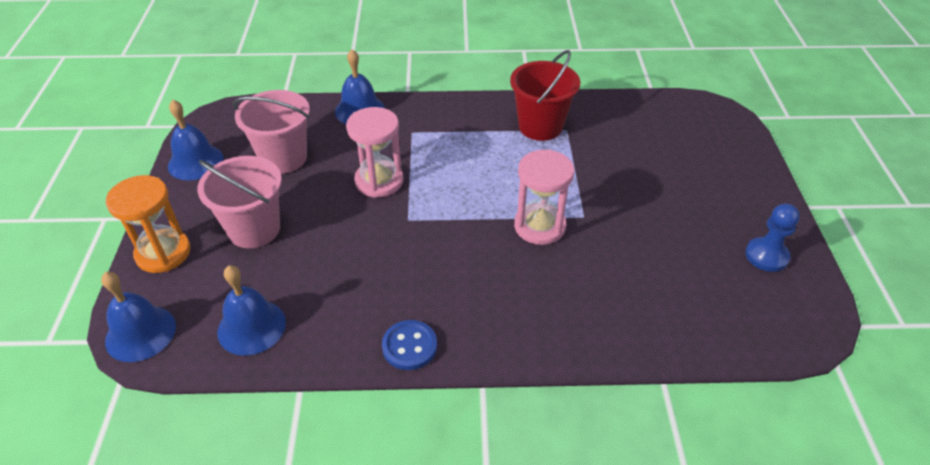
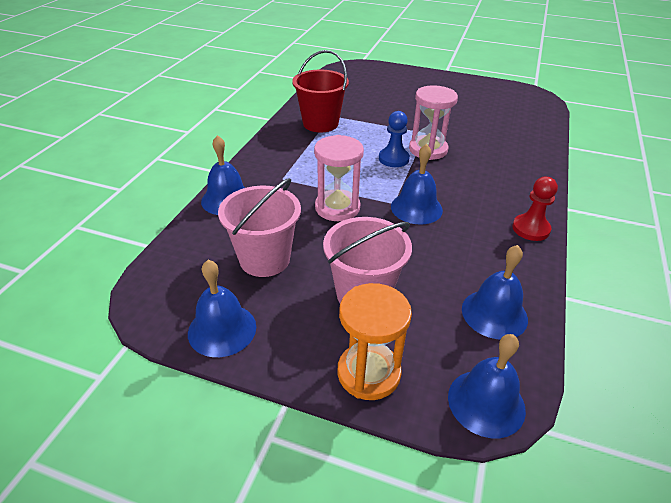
camera: 70 degrees left, 5 degrees down
blue button [382,320,437,370] -> red pawn [512,177,558,241]
blue pawn [745,203,800,272] -> blue pawn moved to [379,111,410,167]
none -> blue bell [391,144,443,225]

